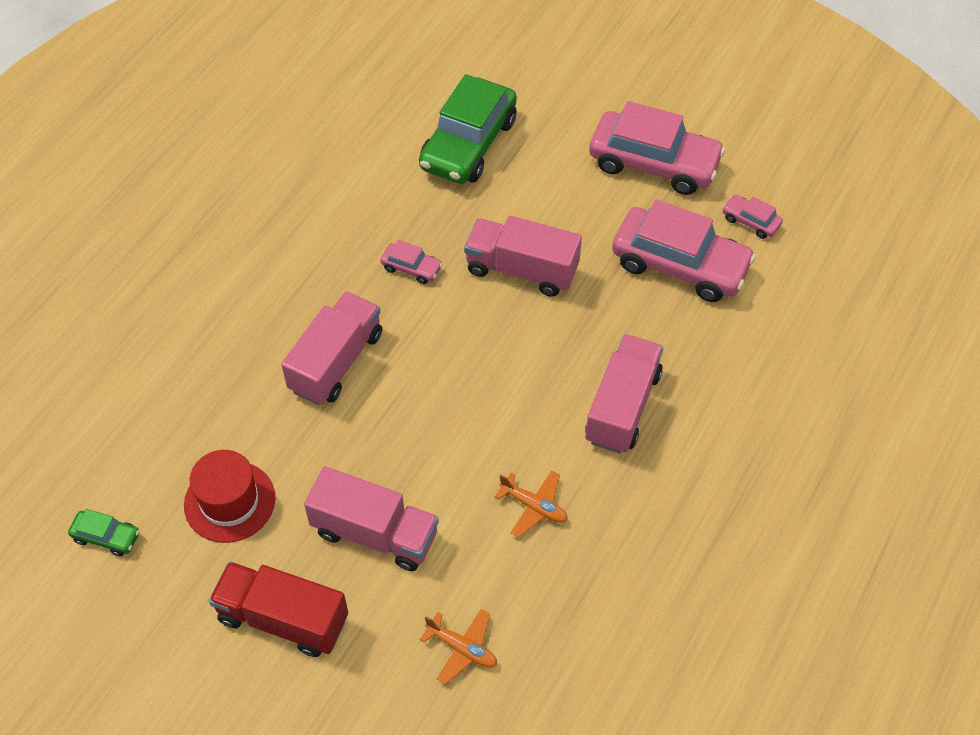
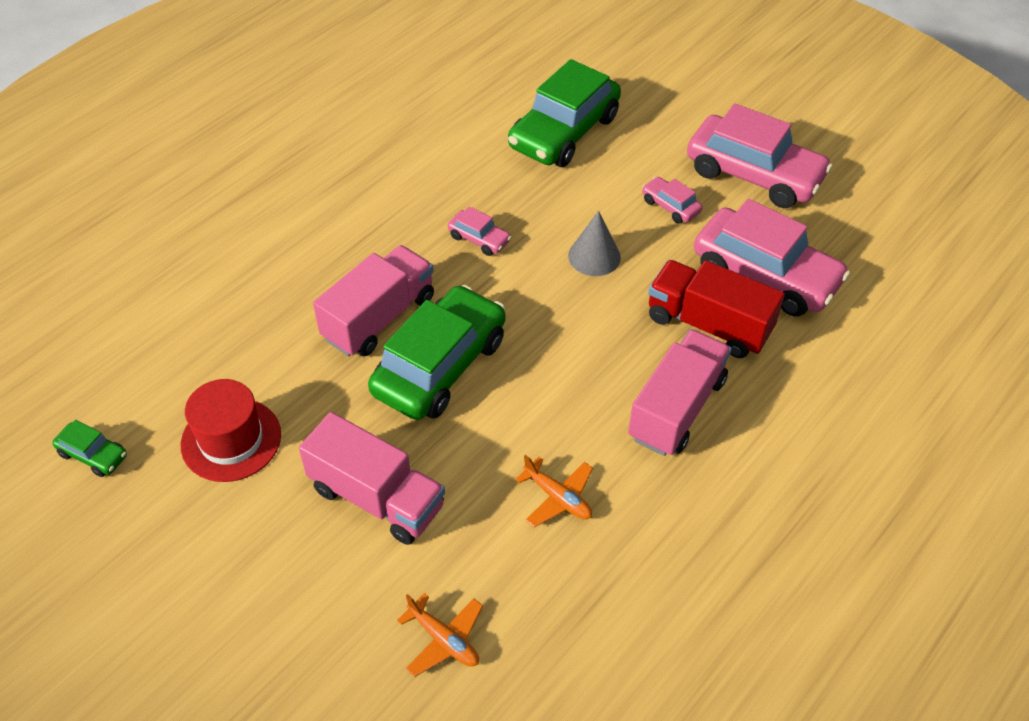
camera: 10 degrees right, 5 degrees down
red truck [209,561,348,657] -> red truck moved to [648,260,785,358]
pink truck [464,216,582,297] -> grey cone [568,211,621,276]
pink car [722,194,783,239] -> pink car moved to [642,177,702,224]
none -> green car [368,285,506,420]

